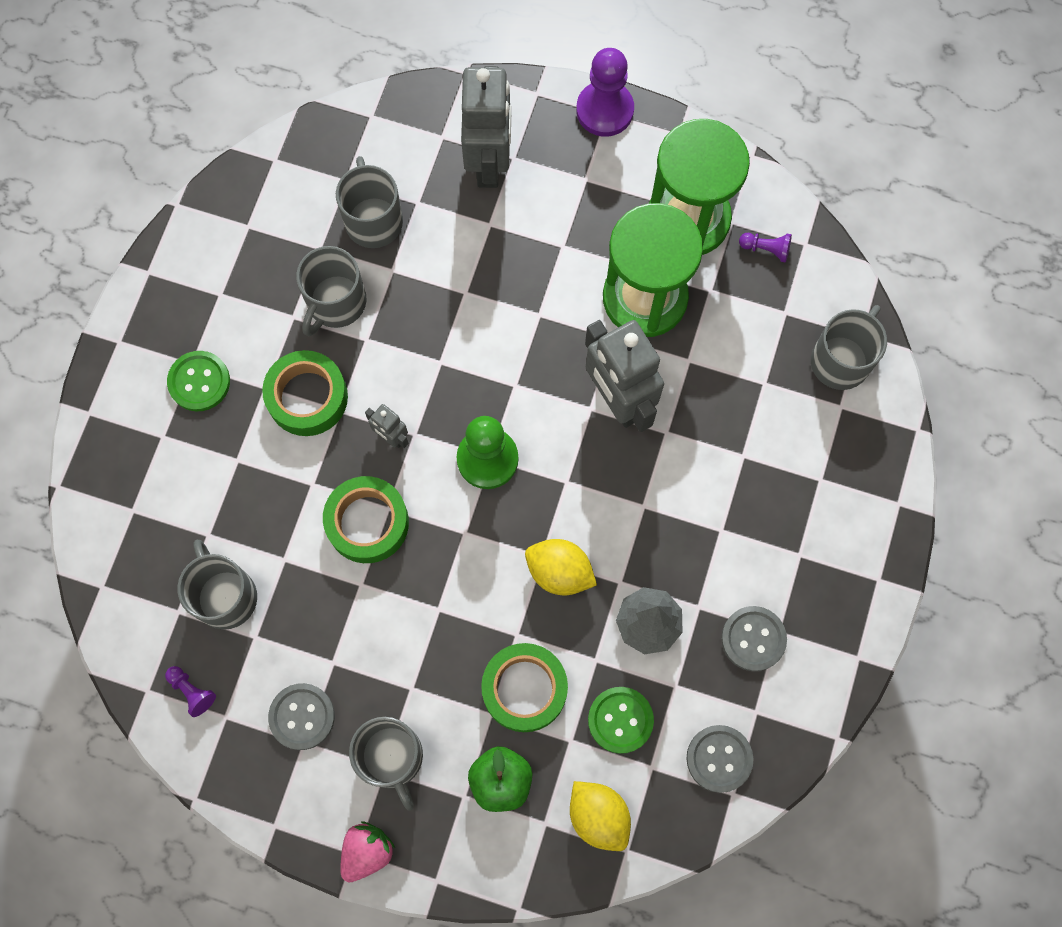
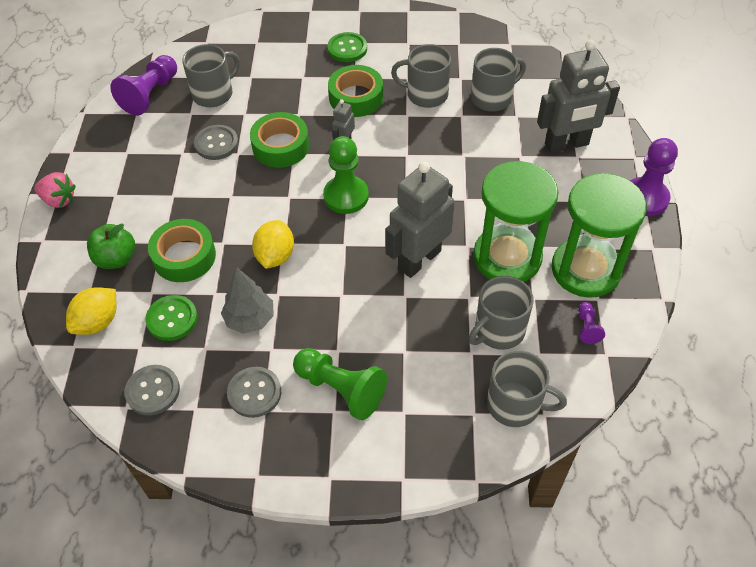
camera: 75 degrees right, 20 degrees down
purple pawn [165,666,216,717] -> purple pawn [110,55,177,116], size x2.08
grey button [268,683,335,750] -> grey button moved to [194,125,238,160]
grey mug [349,717,423,811] -> grey mug moved to [469,276,534,350]
none -> green pawn [293,348,387,420]

